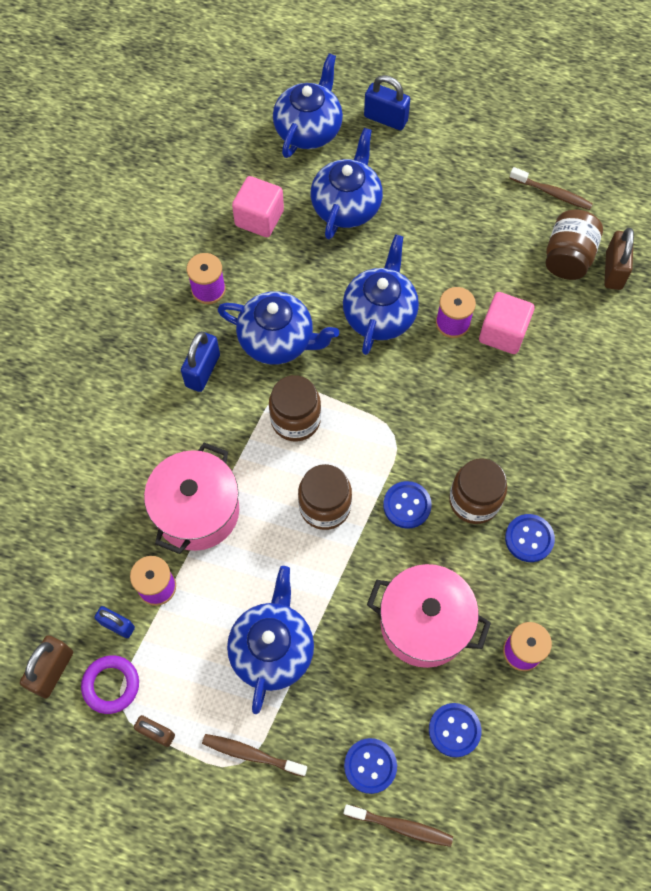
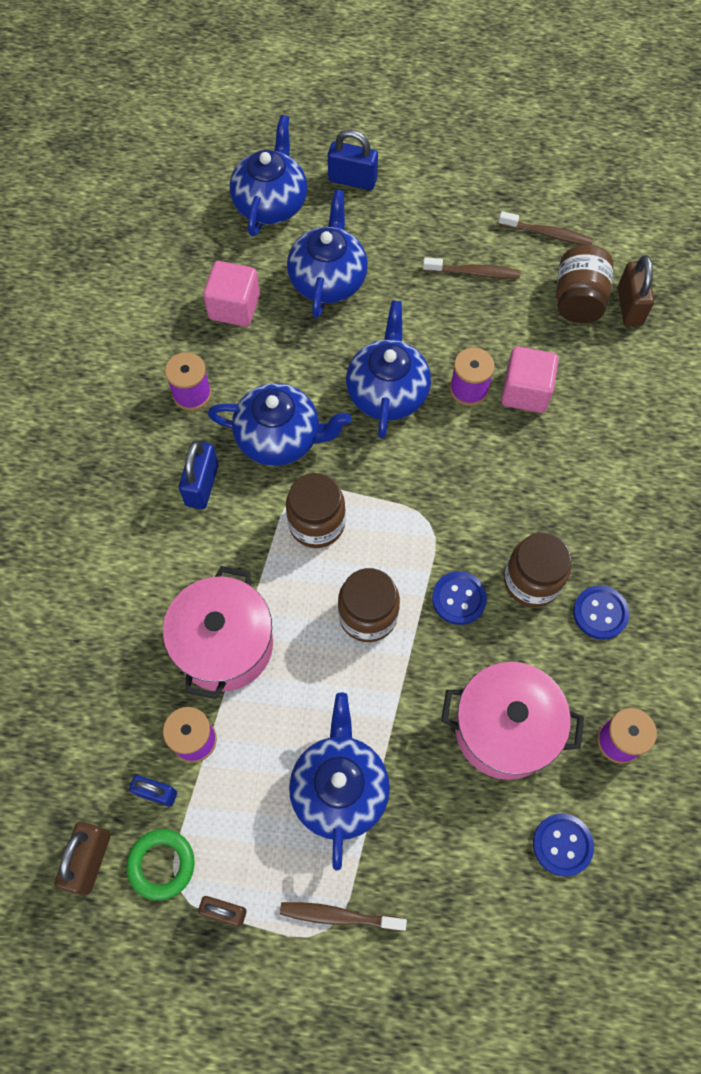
camera: 10 degrees left, 0 degrees up
purple ring [81,655,139,714] -> green ring [126,829,195,901]
brown toothbrush [343,804,453,847] -> brown toothbrush moved to [423,257,520,279]
blue button [344,738,397,794] -> none

